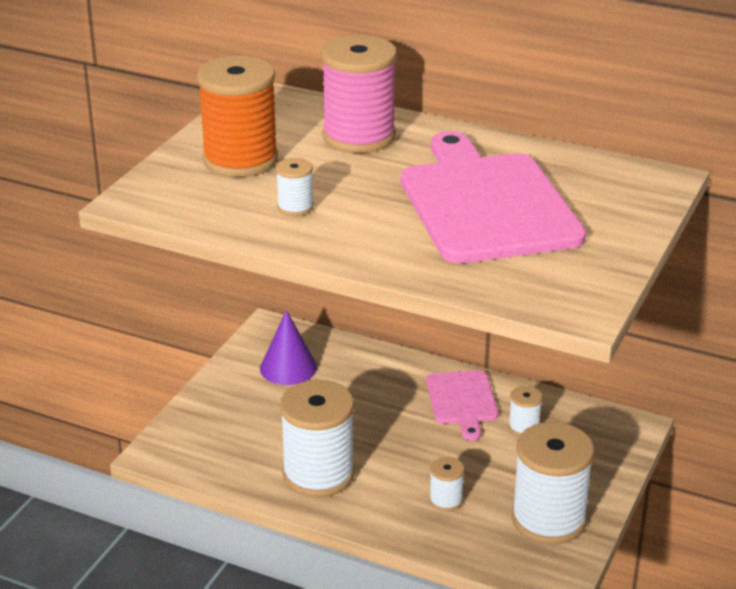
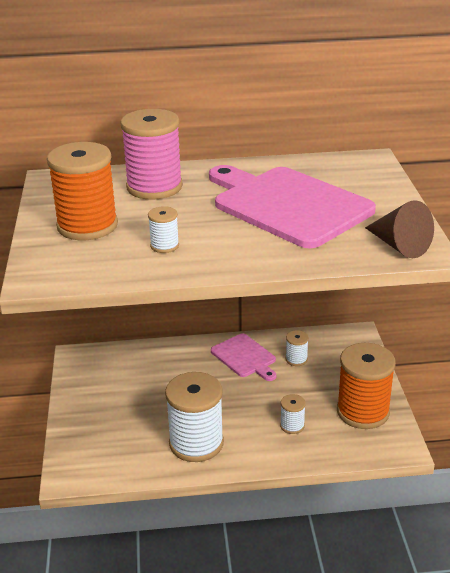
camera: 30 degrees left, 0 degrees up
purple cone [260,310,317,385] -> none
white spool [512,422,594,545] -> orange spool [337,343,396,429]
none -> brown cone [365,200,434,258]

